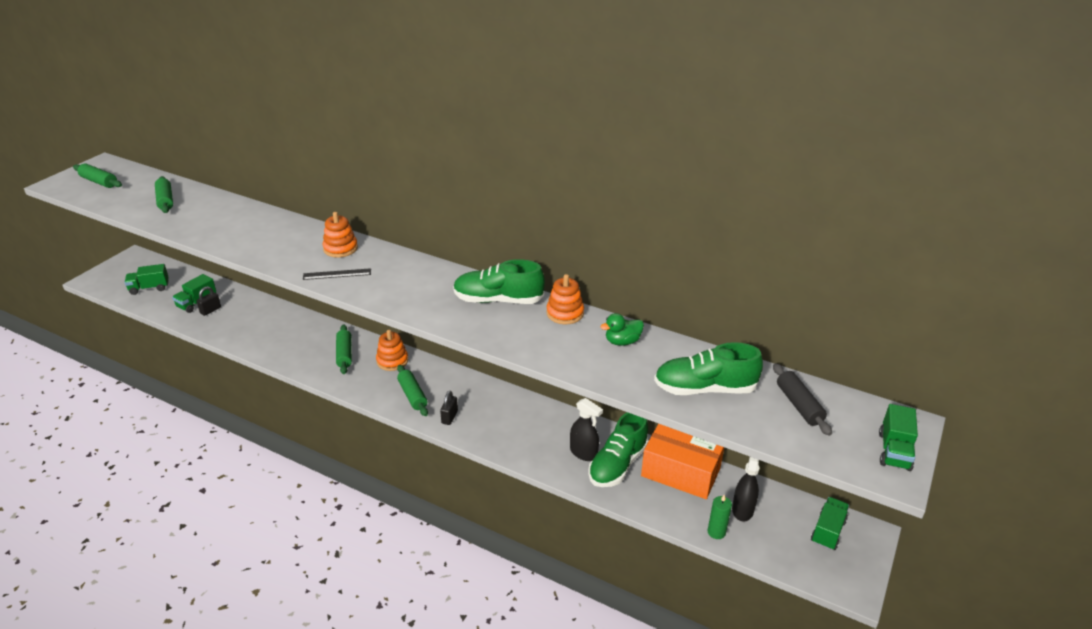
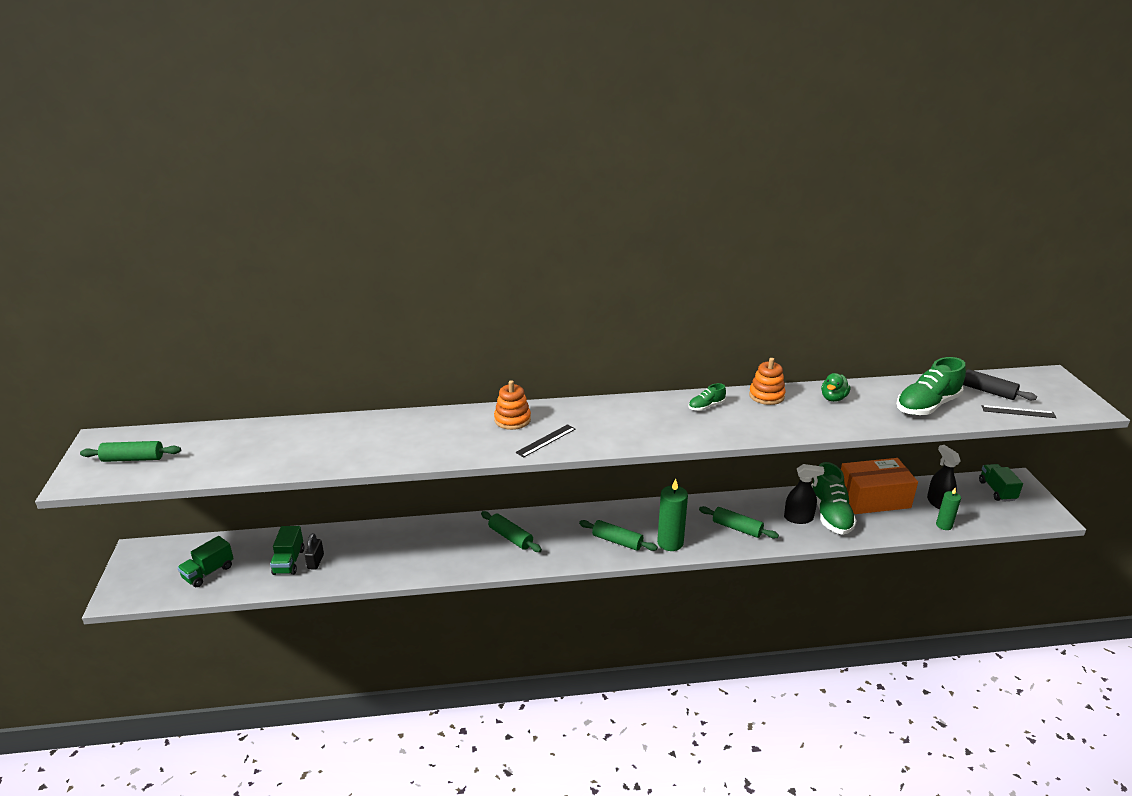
camera: 35 degrees left, 5 degrees down
green rolling pin [155,176,173,213] -> green rolling pin moved to [699,506,779,539]
orange stacking toy [376,330,408,371] -> none
black padlock [440,391,458,425] -> green candle [657,479,688,551]
green shoe [453,259,545,304] -> green shoe [689,383,726,411], size x0.49
green truck [879,404,918,471] -> none
none -> black ruler [982,405,1057,418]

